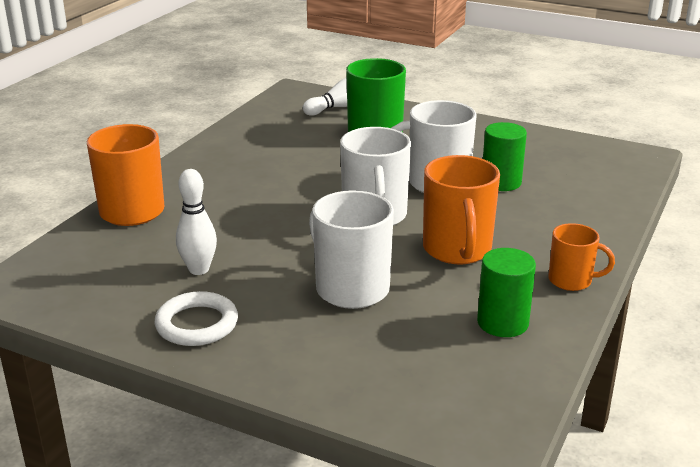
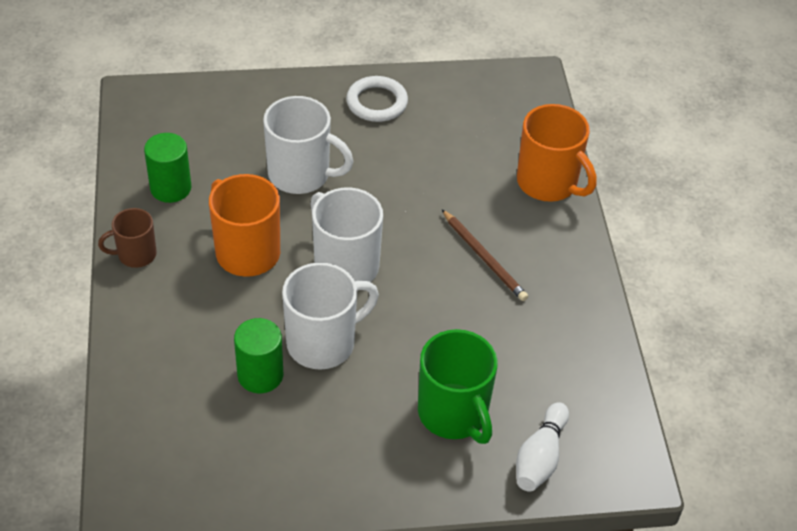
camera: 145 degrees right, 20 degrees up
white bowling pin [176,169,217,275] -> none
orange mug [548,223,615,291] -> brown mug [98,208,157,268]
none -> brown pencil [442,209,528,301]

